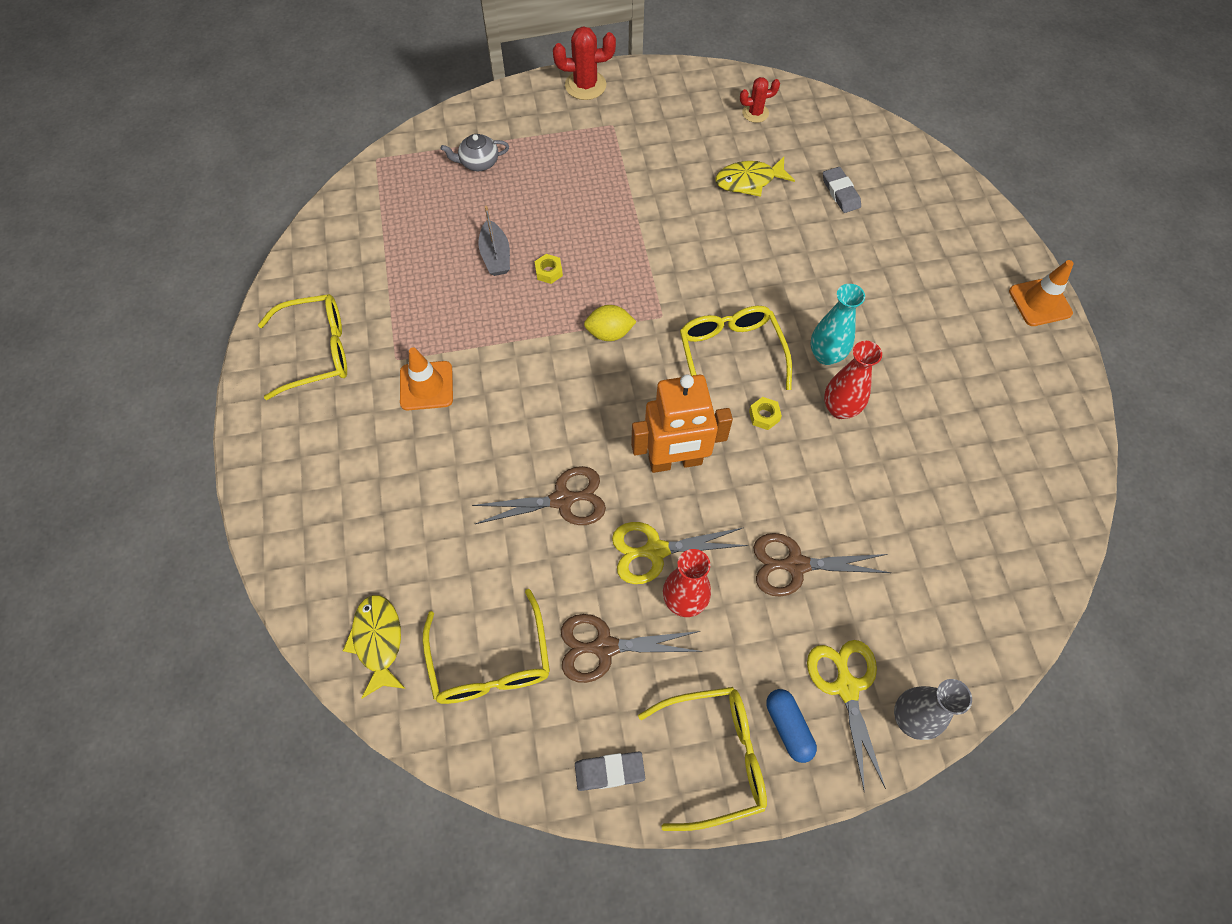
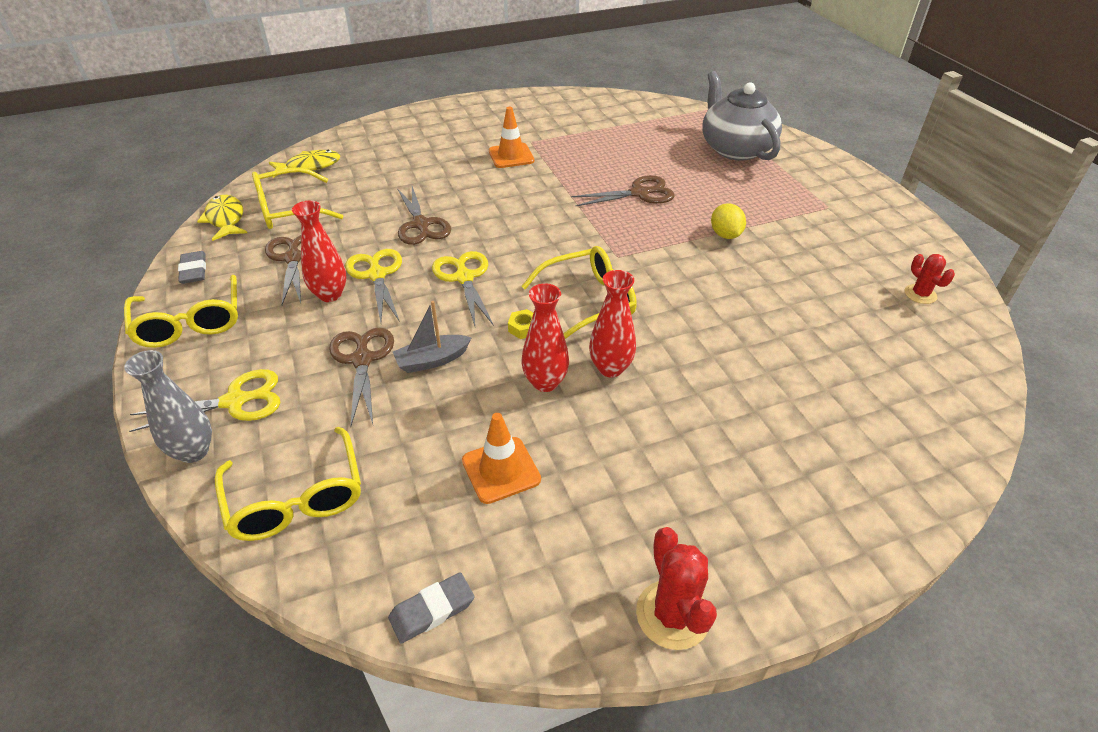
camera: 80 degrees right, 20 degrees down
yellow glasses [258,294,347,400] -> yellow glasses moved to [215,427,361,541]
grey teapot [441,134,509,171] -> grey teapot [702,71,782,161], size x2.19
grey boat [478,206,510,276] -> grey boat moved to [393,301,472,373]
yellow nut [534,254,563,284] -> brown scissors [571,175,675,206]
red cactus [553,26,616,100] -> red cactus moved to [636,527,717,650]
yellow lemon [584,305,637,341] -> yellow lemon moved to [711,203,746,239]
orange robot [631,375,733,473] -> yellow scissors [432,251,494,326]
yellow fish [715,157,795,197] -> yellow fish moved to [197,195,247,241]
blue capsule [766,689,817,763] -> none
turquoise vase [810,284,865,365] -> red vase [589,270,636,377]
grey eraser [823,167,861,213] -> grey eraser moved to [388,572,474,644]
orange traffic cone [1009,260,1074,326] -> orange traffic cone moved to [462,413,541,504]

